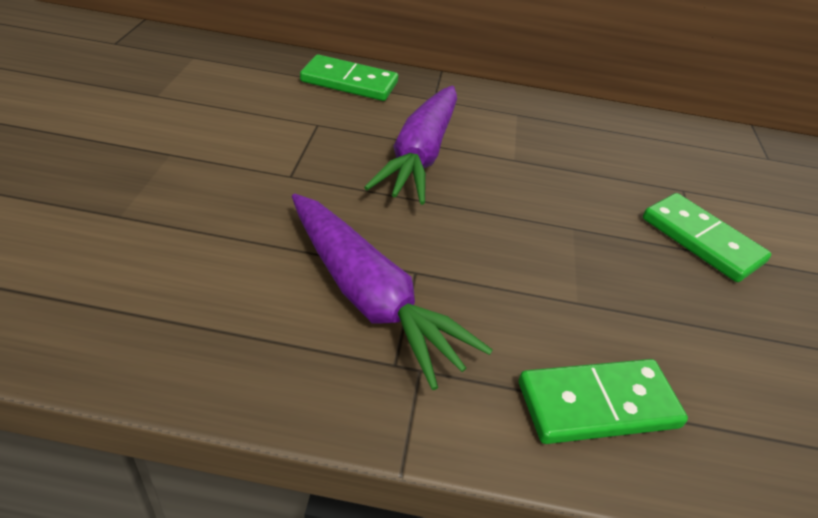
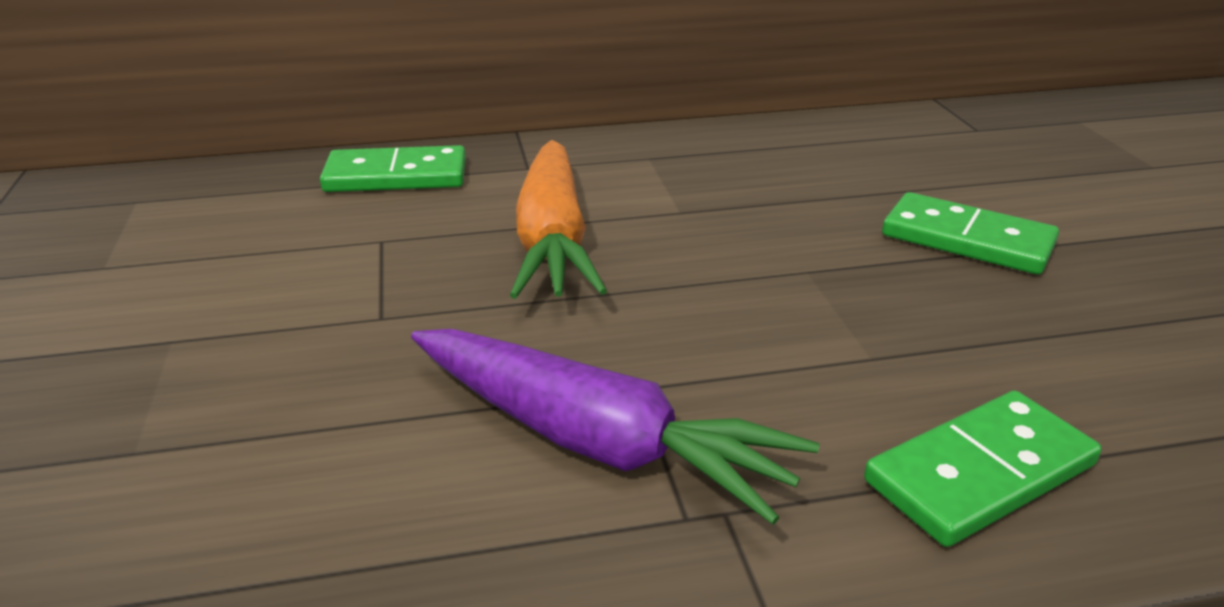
camera: 15 degrees left, 10 degrees down
purple carrot [364,85,457,205] -> orange carrot [510,140,607,299]

